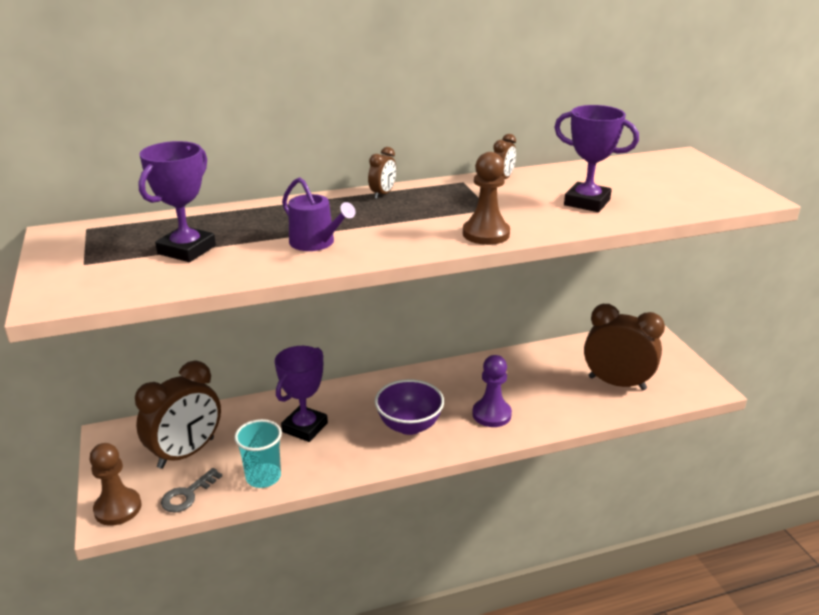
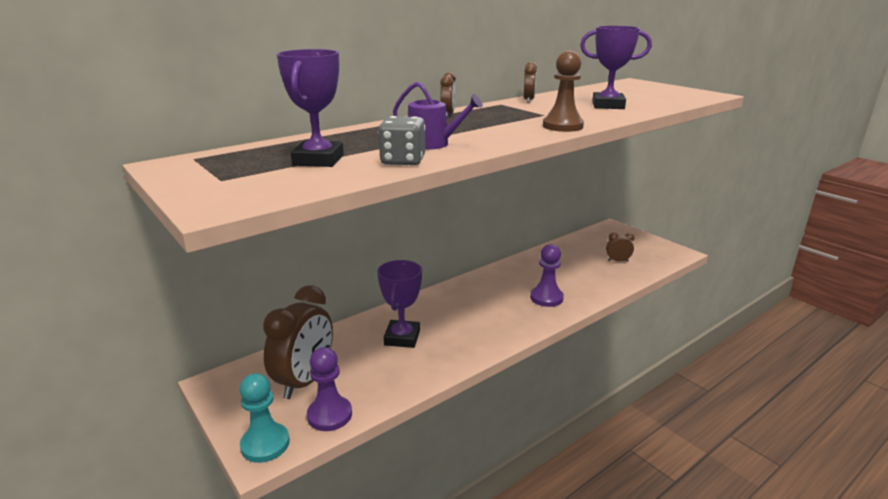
camera: 20 degrees left, 5 degrees down
brown pawn [90,443,141,526] -> turquoise pawn [240,373,290,463]
grey key [161,468,222,512] -> purple pawn [307,347,352,431]
turquoise cup [234,419,282,488] -> none
purple bowl [375,379,444,435] -> none
brown clock [584,304,665,390] -> brown clock [606,232,635,262], size x0.46
none -> grey dice [378,116,425,165]

